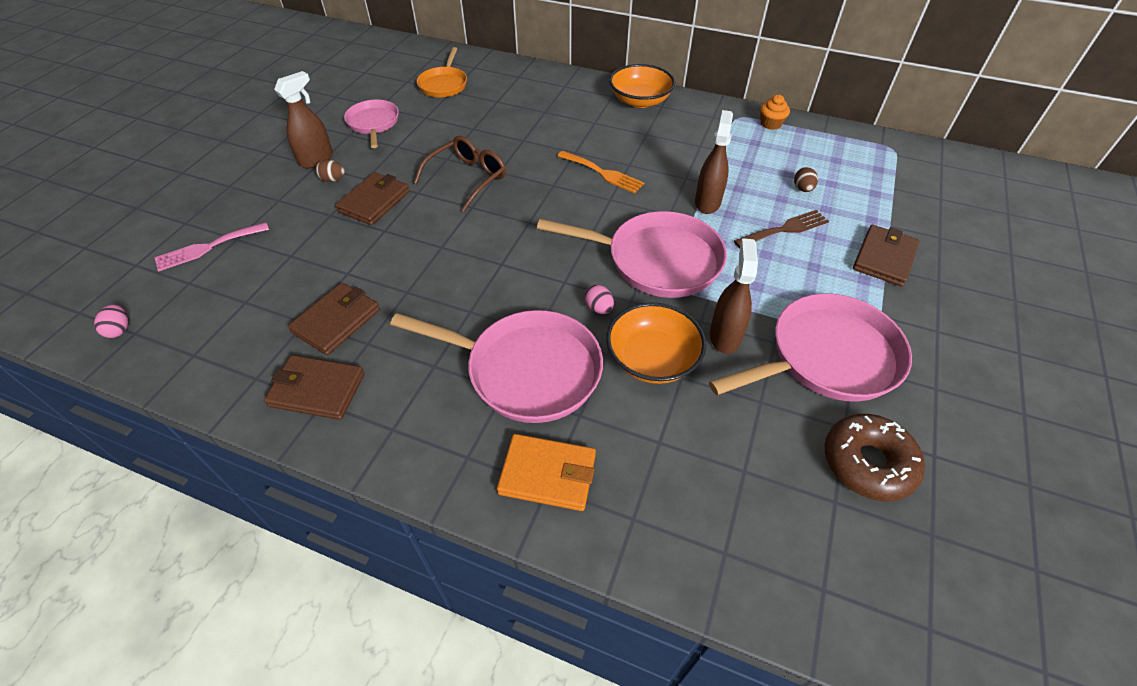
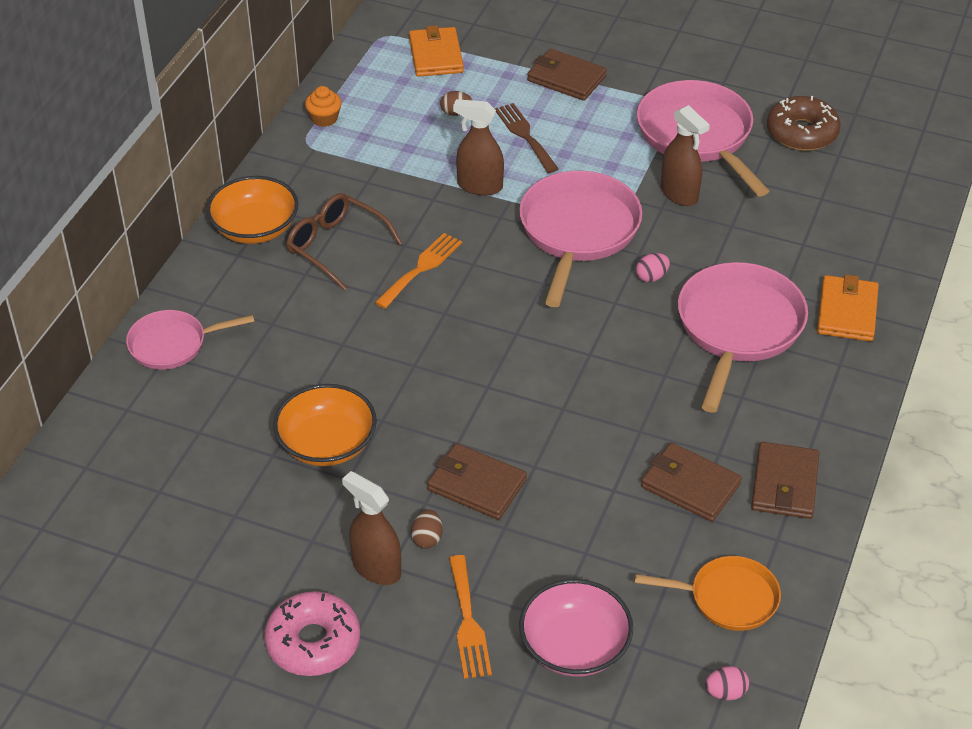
camera: 90 degrees left, 5 degrees down
pink fork [154,222,269,271] -> pink bowl [519,579,633,677]
pink pan [344,100,399,148] -> pink pan moved to [126,310,254,370]
brown glasses [414,136,506,212] -> brown glasses moved to [286,193,403,290]
orange pan [417,47,467,98] -> orange pan moved to [635,556,781,631]
orange bowl [606,303,706,384] -> orange bowl moved to [273,384,377,466]
brown spray bottle [710,238,758,354] -> brown spray bottle turned 135 degrees counterclockwise [661,105,710,206]
none -> pink donut [265,591,360,676]
none -> orange wallet [409,25,464,77]
none -> orange fork [449,555,492,679]

